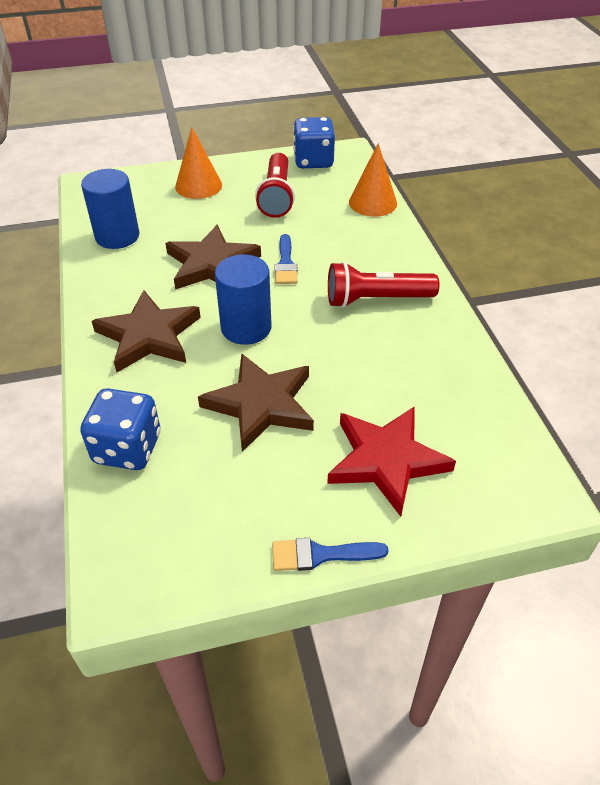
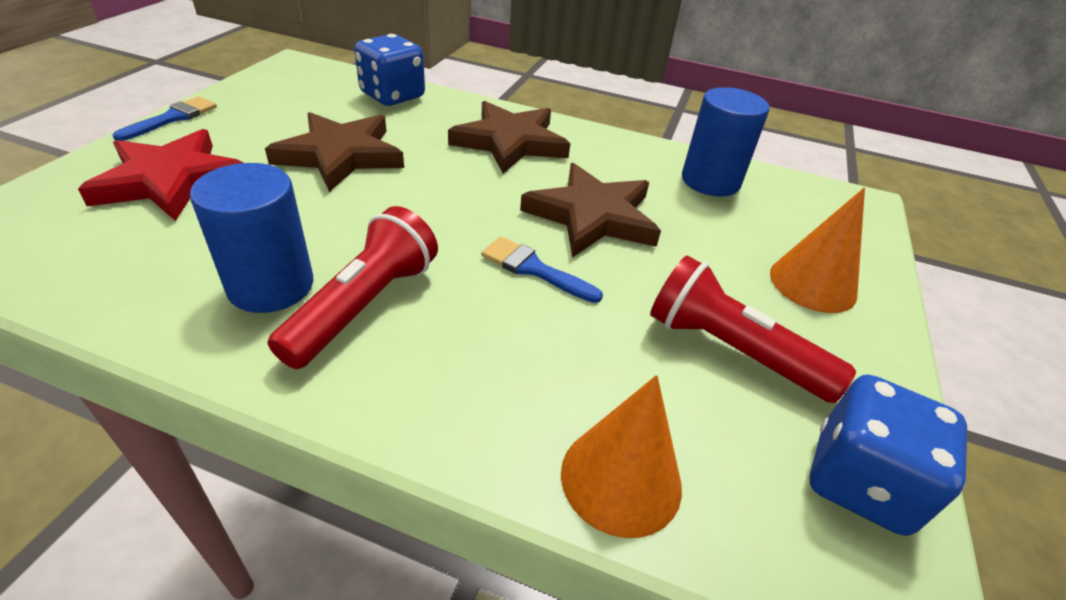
camera: 120 degrees right, 5 degrees down
blue cylinder [215,255,272,345] -> blue cylinder moved to [190,163,314,313]

